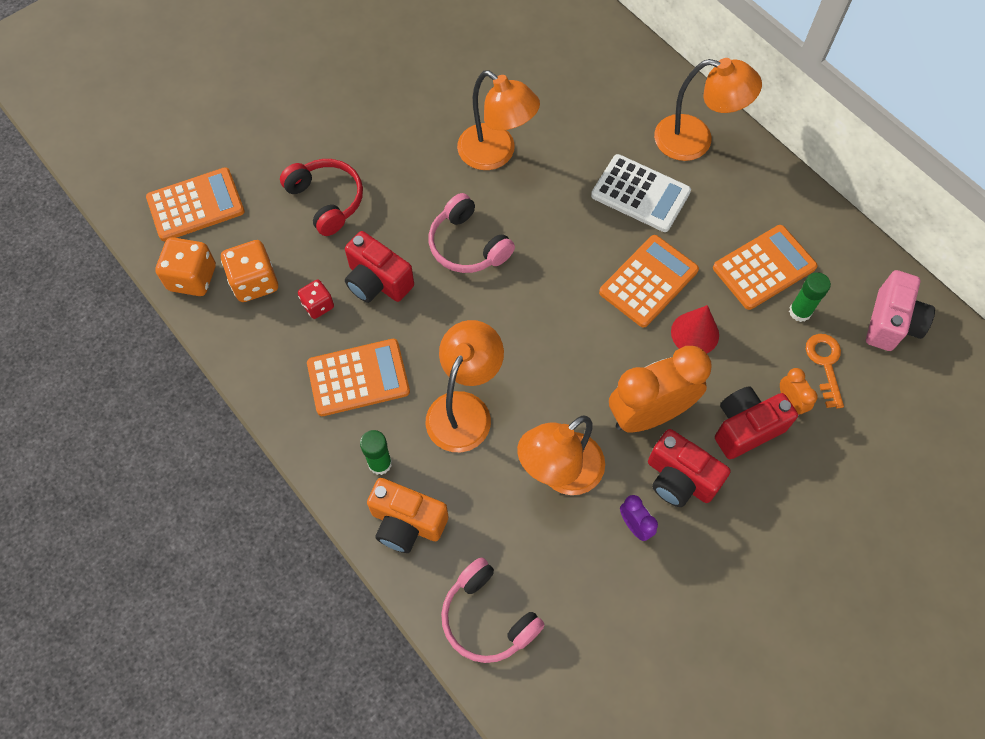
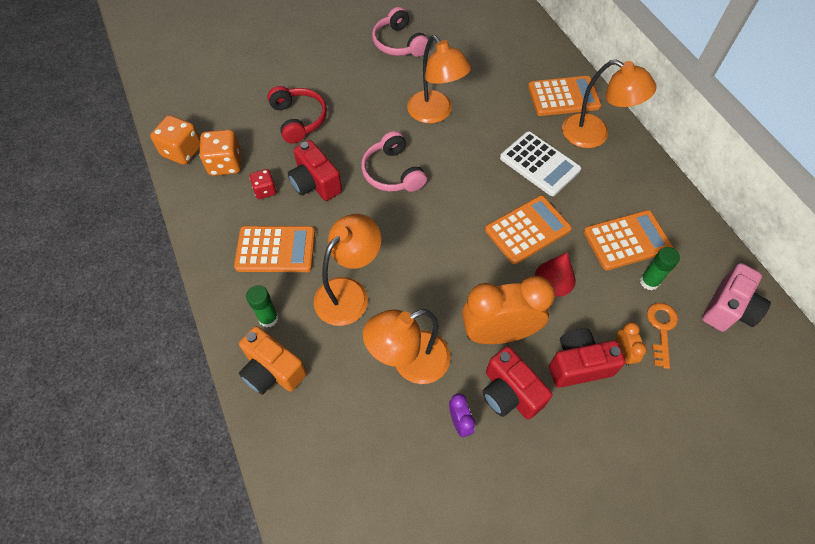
camera: 15 degrees right, 5 degrees down
orange calculator [146,167,245,241] -> orange calculator moved to [528,76,601,116]
pink headphones [441,557,545,663] -> pink headphones moved to [372,7,429,57]

